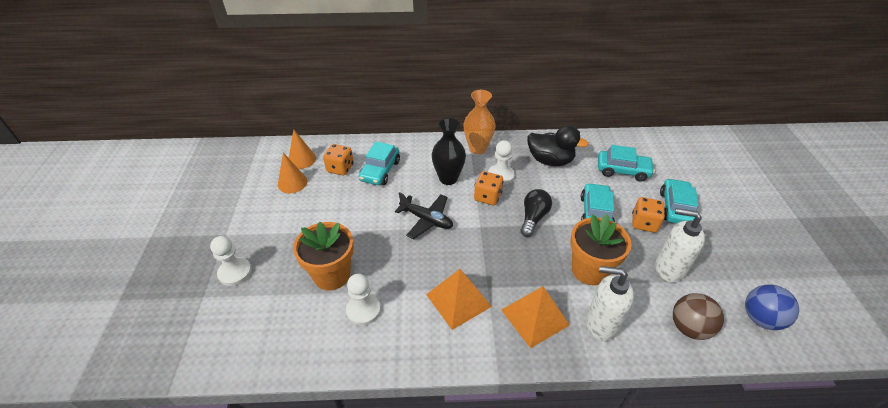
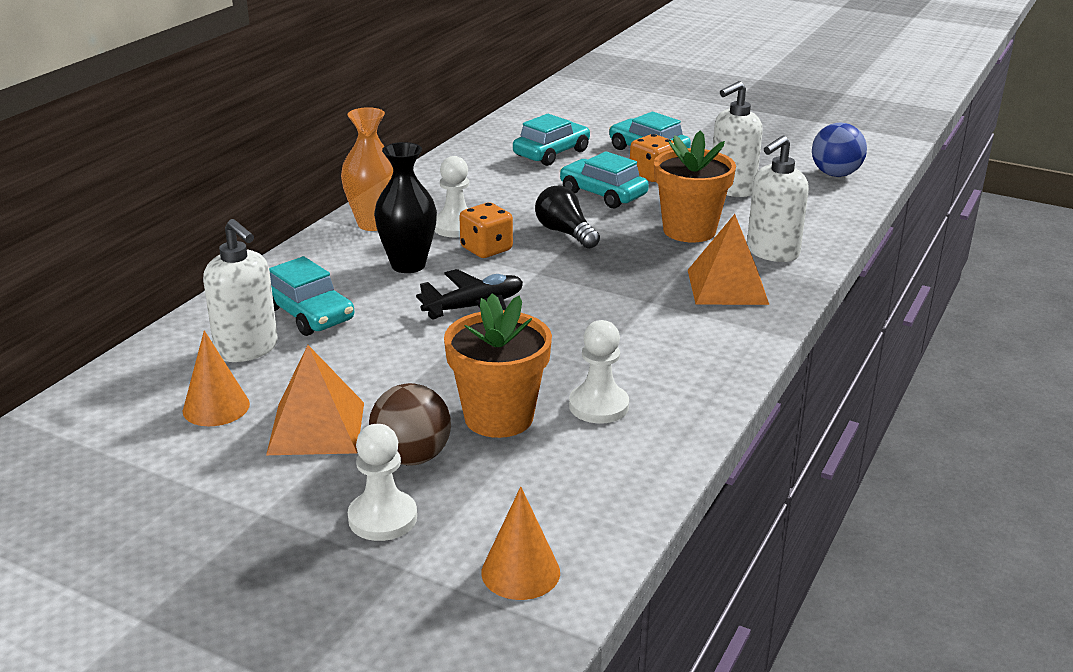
camera: 60 degrees left, 15 degrees down
orange cone [289,130,316,169] -> orange cone moved to [481,487,560,600]
orange dice [323,144,354,175] -> white soap dispenser [203,219,278,362]
orange pyramid [426,269,492,330] -> orange pyramid moved to [266,345,364,455]
black duck [527,125,589,166] -> none
brown ball [673,293,724,340] -> brown ball moved to [369,383,451,465]

